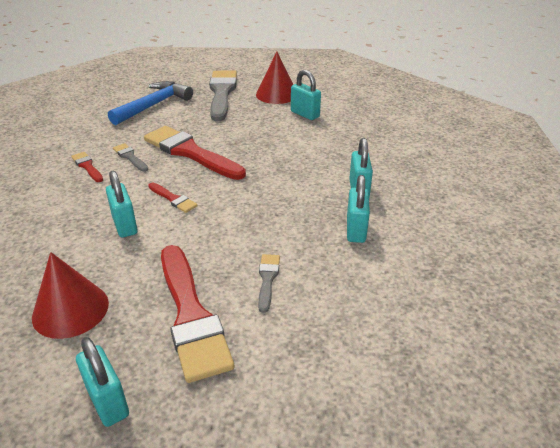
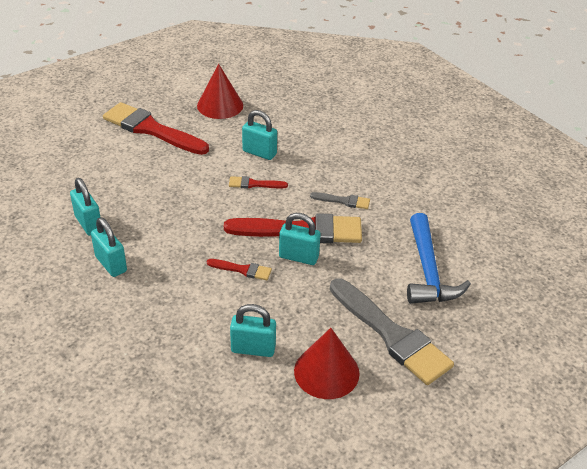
camera: 140 degrees right, 5 degrees up
red brush [71,152,103,182] -> red brush moved to [207,259,272,280]
turquoise padlock [76,337,129,427] -> turquoise padlock moved to [279,213,321,265]
grey brush [258,254,280,313] -> none

